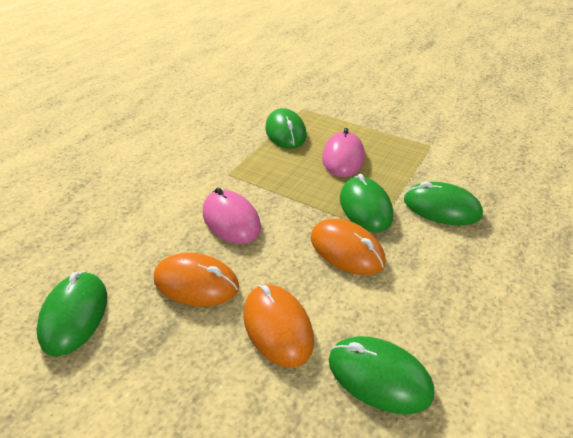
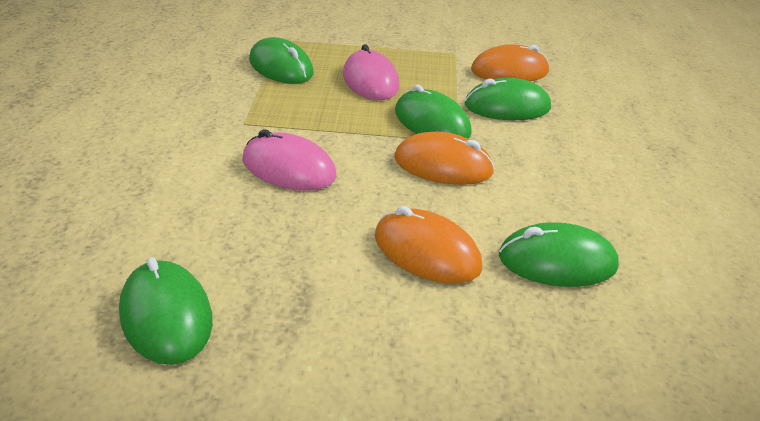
camera: 30 degrees left, 5 degrees down
orange mouse [154,253,239,307] -> orange mouse moved to [471,44,549,81]

